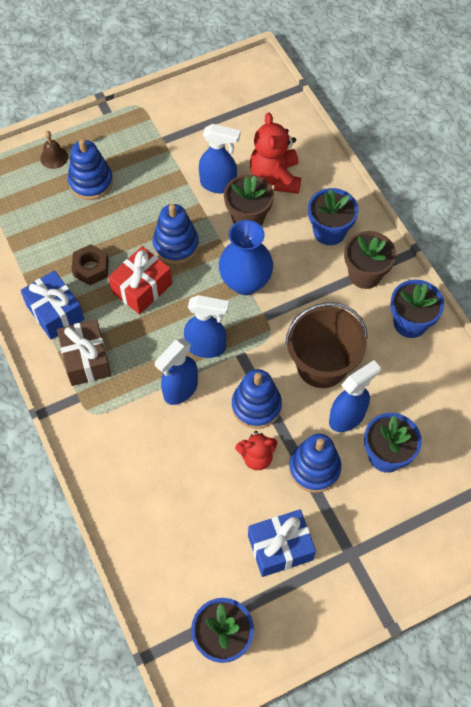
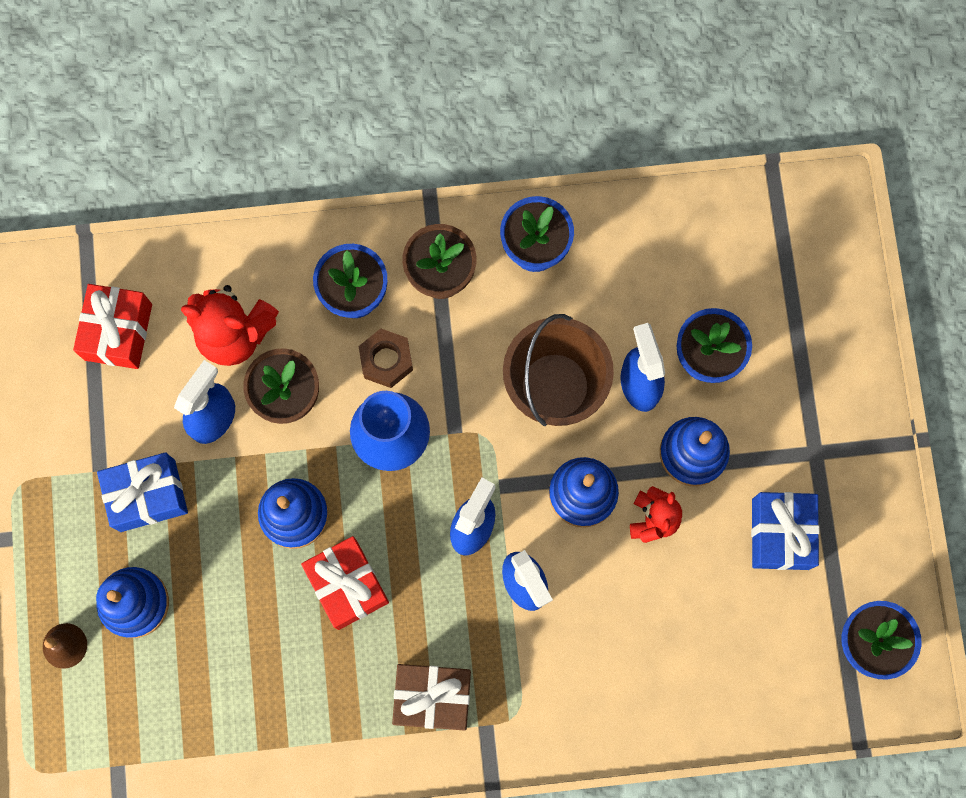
camera: 70 degrees left, 15 degrees up
blue gift [20,270,84,340] -> blue gift moved to [97,452,188,532]
brown nut [72,244,109,285] -> brown nut moved to [358,329,413,388]
none -> red gift [73,284,152,369]

